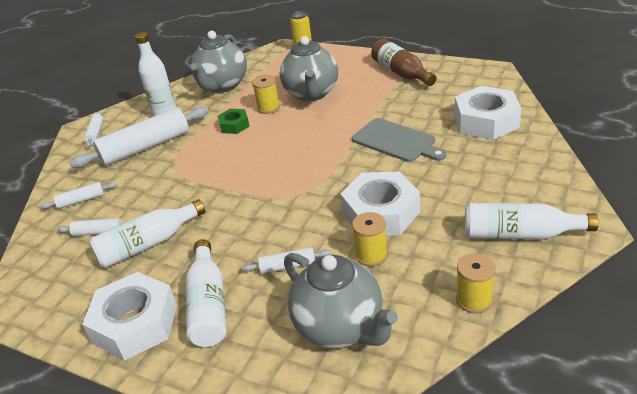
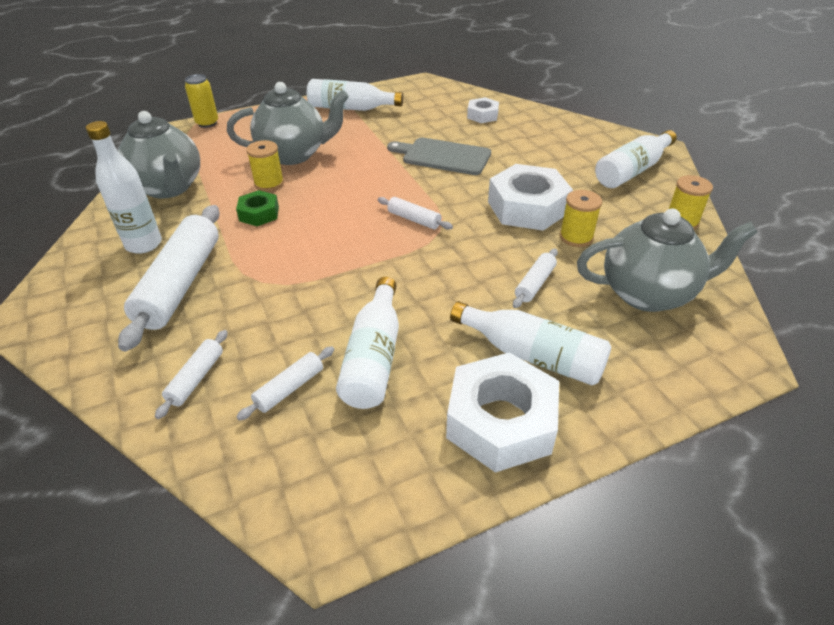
camera: 55 degrees left, 5 degrees up
white rolling pin [84,111,104,148] -> white rolling pin moved to [378,197,453,230]
grey teapot [279,36,338,101] -> grey teapot turned 45 degrees counterclockwise [227,82,349,165]
grey cutting board [352,118,446,162] -> grey cutting board turned 150 degrees counterclockwise [387,137,491,175]
brown bottle [371,39,436,86] -> white bottle [307,79,403,111]
white nut [455,86,521,140] -> white nut [467,97,499,123], size x0.53

